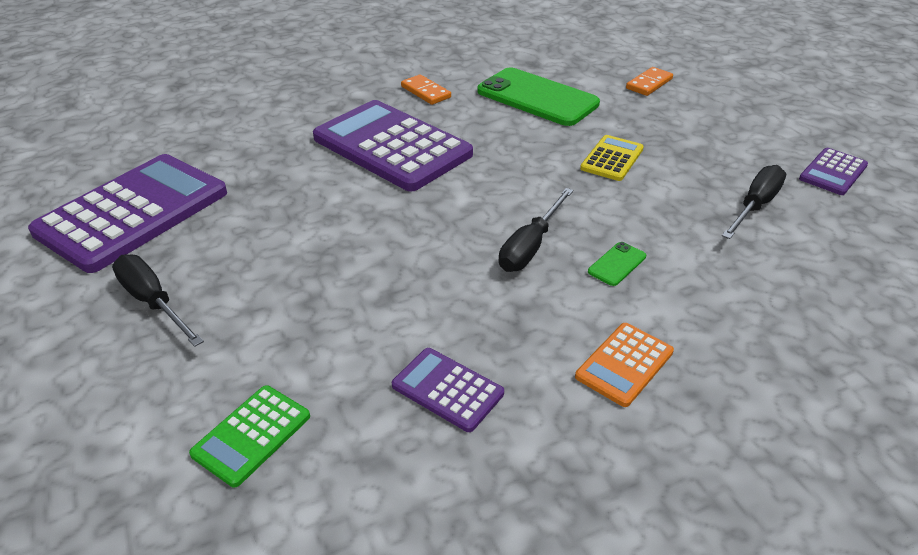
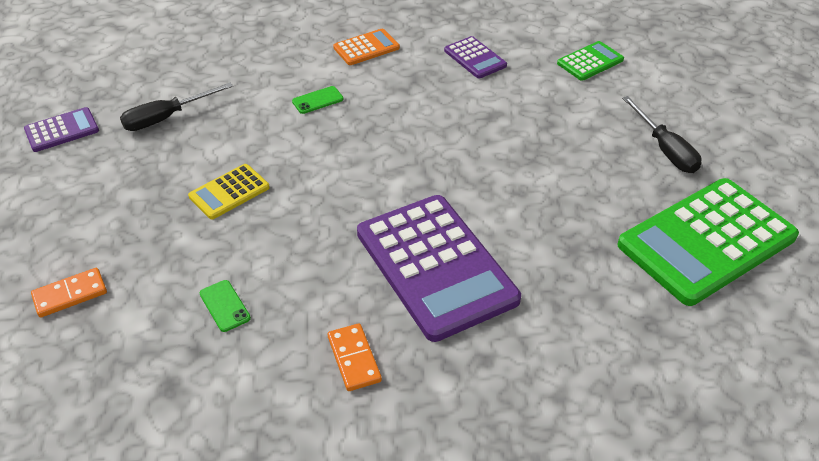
camera: 160 degrees left, 5 degrees up
purple calculator [28,154,227,273] -> green calculator [617,178,799,306]
green phone [477,68,600,126] -> green phone [200,280,251,332], size x0.40
black screwdriver [499,188,573,272] -> none

